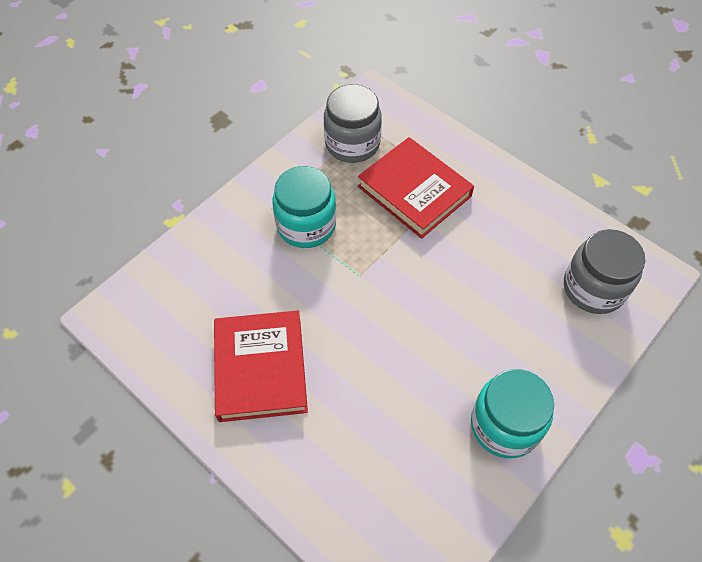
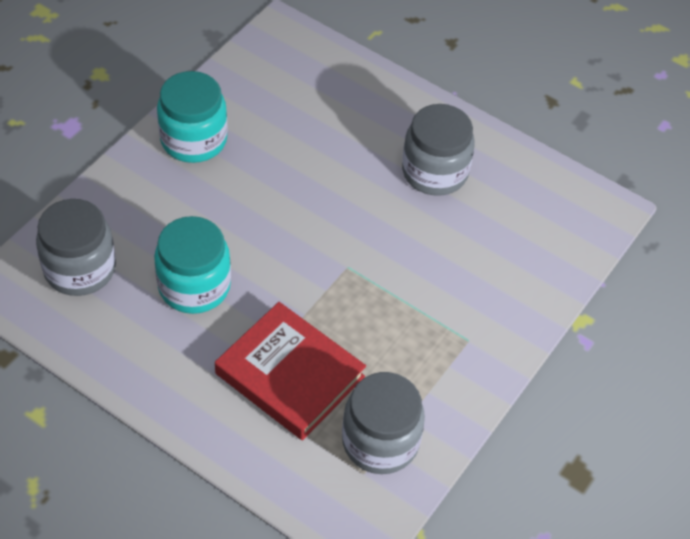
camera: 170 degrees right, 5 degrees down
red book [214,310,308,422] -> grey jar [402,104,475,196]
turquoise jar [272,166,336,248] -> turquoise jar moved to [154,216,231,314]

